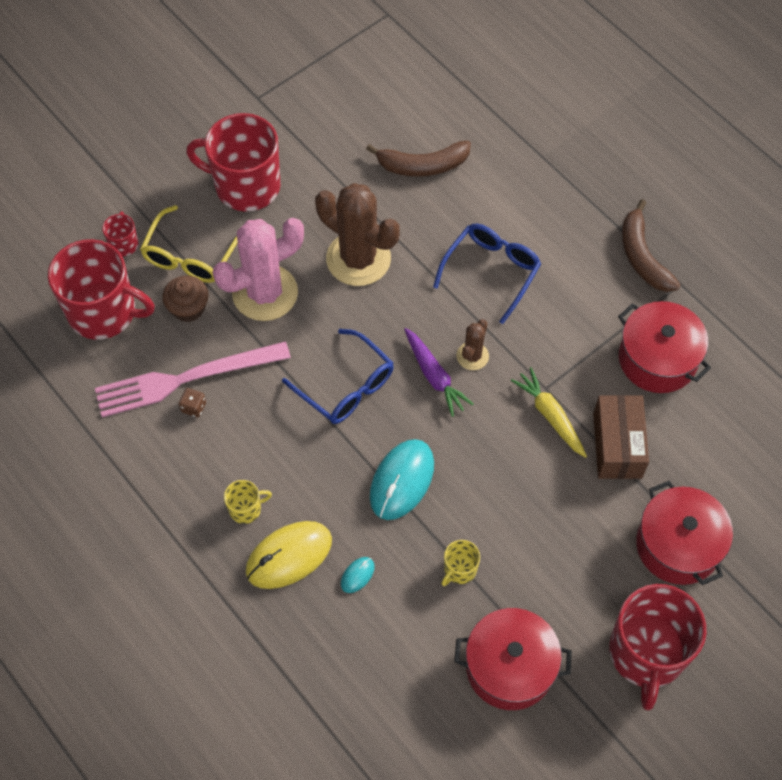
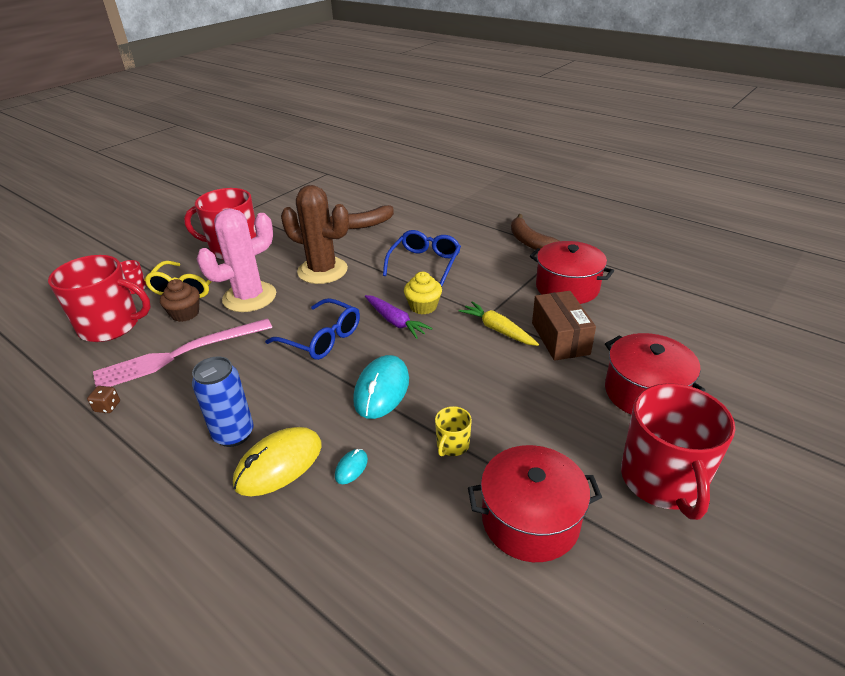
camera: 10 degrees left, 25 degrees down
brown dice [179,388,206,418] -> brown dice moved to [87,386,120,413]
yellow mug [224,480,272,524] -> blue can [192,356,254,447]
brown cactus [457,319,489,370] -> yellow cupcake [404,272,442,314]

